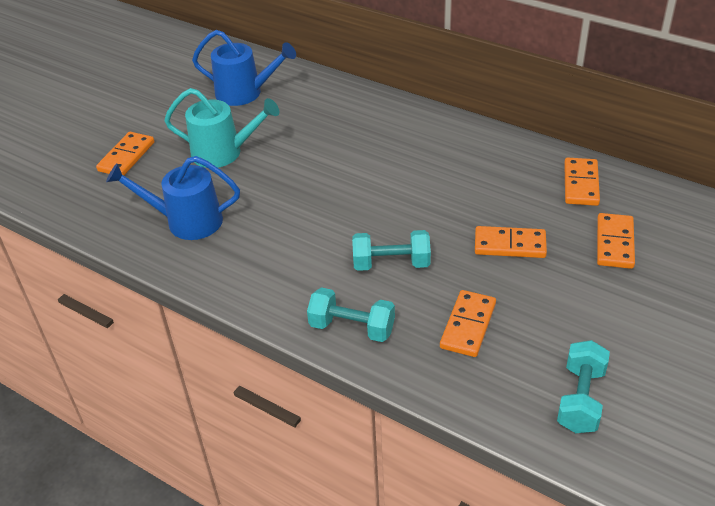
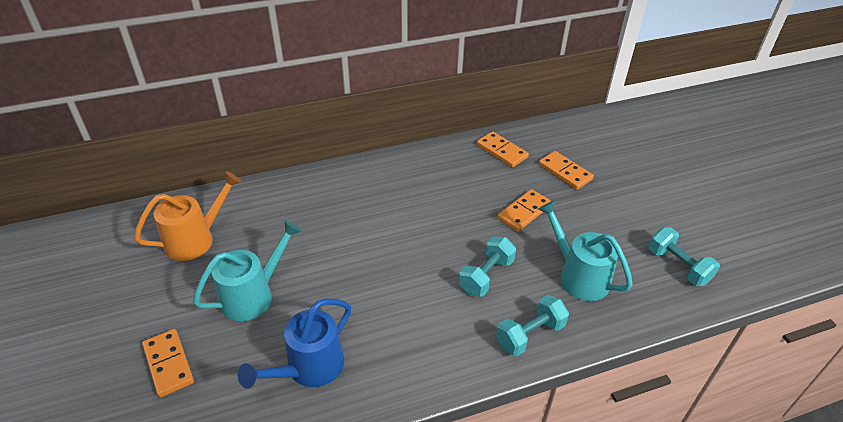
camera: 55 degrees left, 0 degrees up
blue watering can [192,30,296,106] -> orange watering can [134,171,242,261]
orange domino [440,290,496,357] -> turquoise watering can [538,200,633,301]

